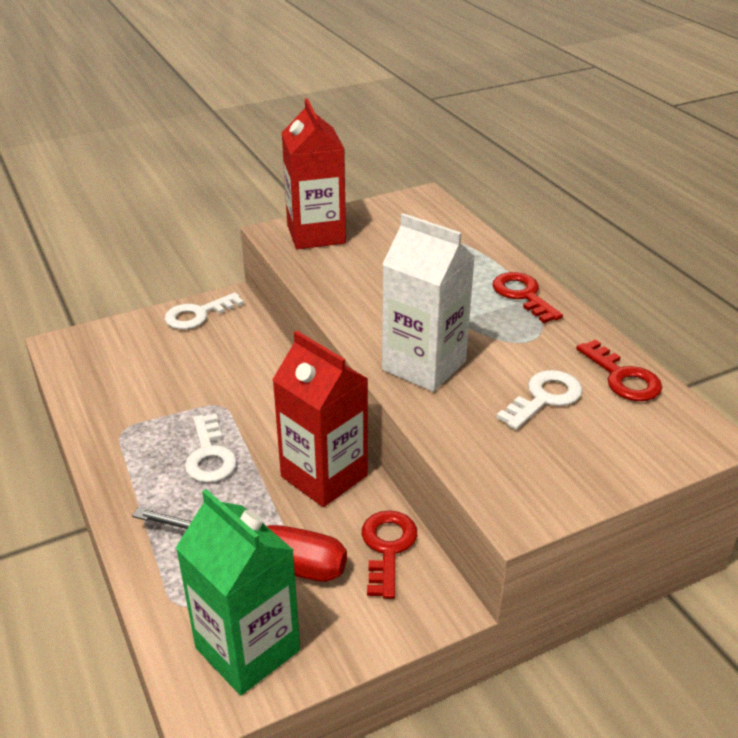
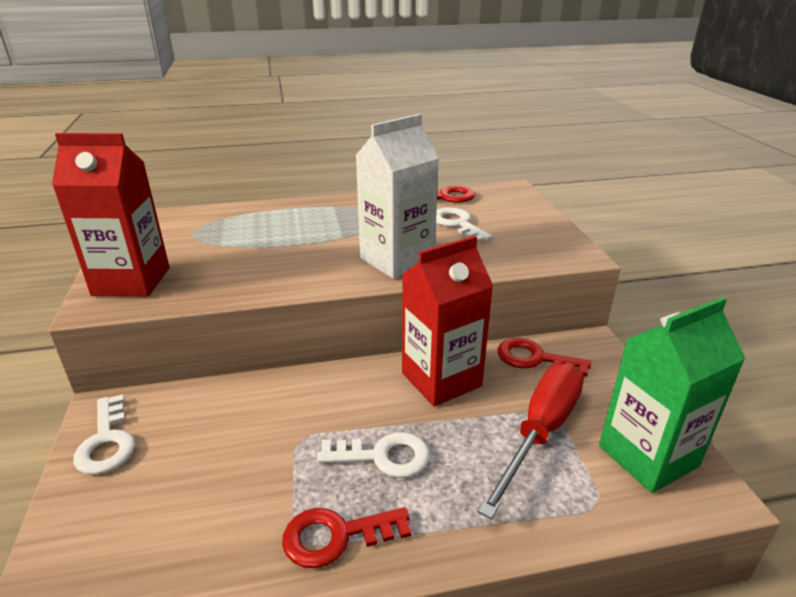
camera: 75 degrees left, 5 degrees down
red key [493,272,563,323] -> red key moved to [282,507,411,568]

